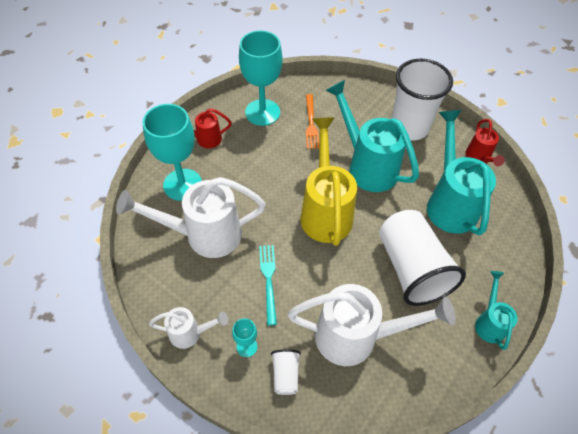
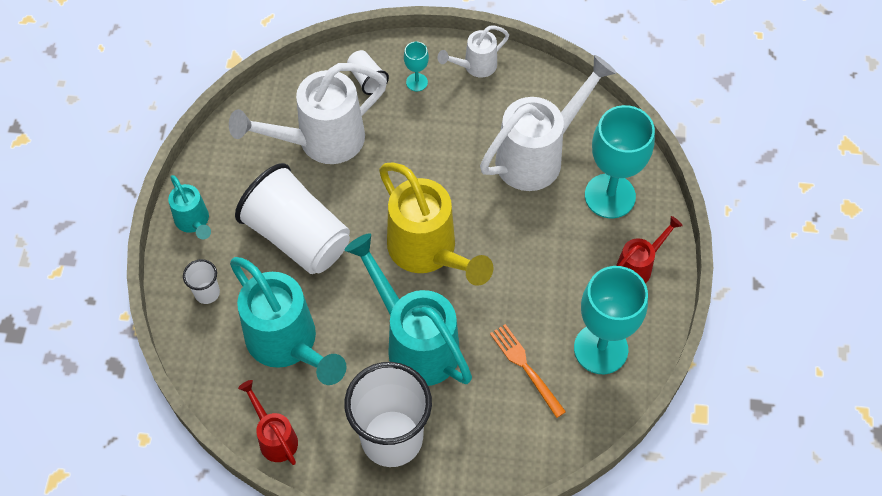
camera: 150 degrees right, 5 degrees up
turquoise fork [259,245,277,326] -> none
turquoise watering can [325,80,419,192] -> turquoise watering can turned 150 degrees counterclockwise [344,233,472,386]
none -> white cup [183,259,220,304]

